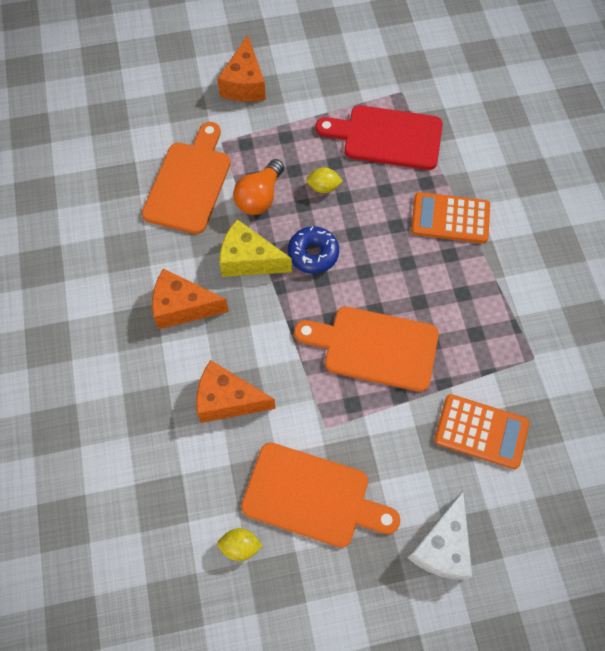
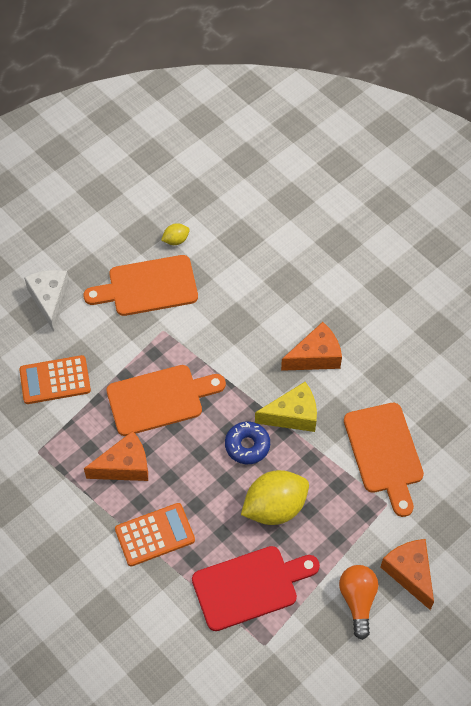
camera: 150 degrees right, 5 degrees down
orange cheese [196,360,276,423] -> orange cheese moved to [84,431,148,481]
orange light bulb [233,159,284,215] -> orange light bulb moved to [339,565,378,640]
yellow lemon [306,167,343,193] -> yellow lemon [241,470,309,525], size x2.17

